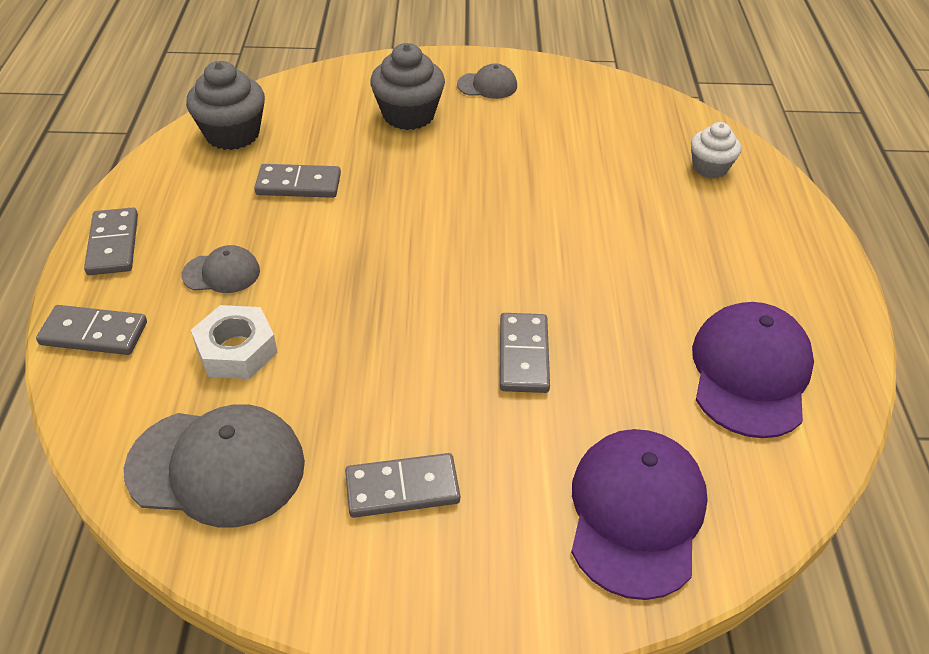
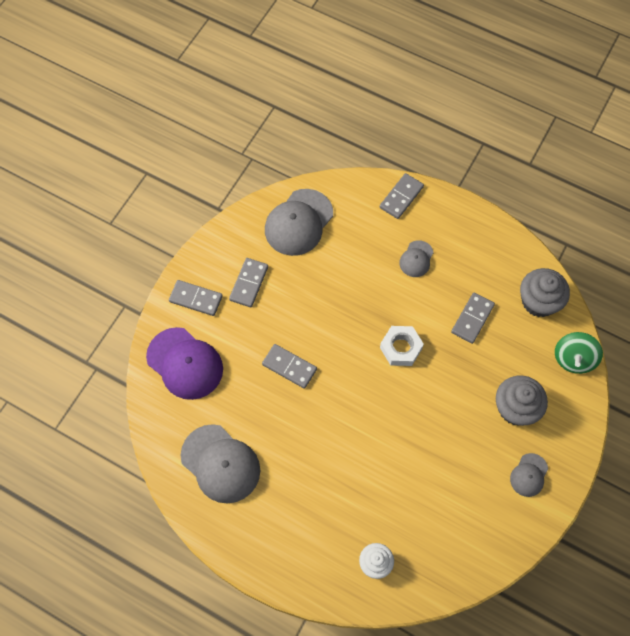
camera: 120 degrees right, 20 degrees up
grey domino [84,208,138,275] -> grey domino moved to [169,280,223,316]
white nut [191,305,278,379] -> white nut moved to [380,326,424,366]
purple cap [692,302,814,438] -> grey cap [181,424,260,504]
none -> green spinning top [555,332,603,374]

